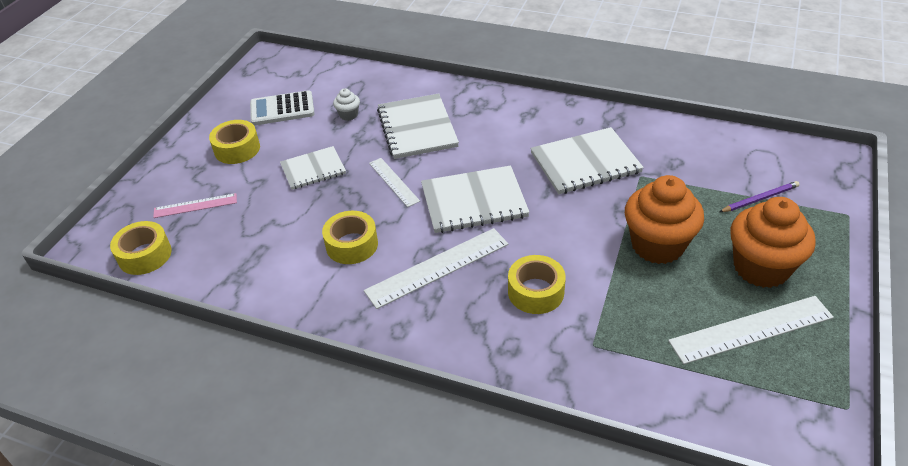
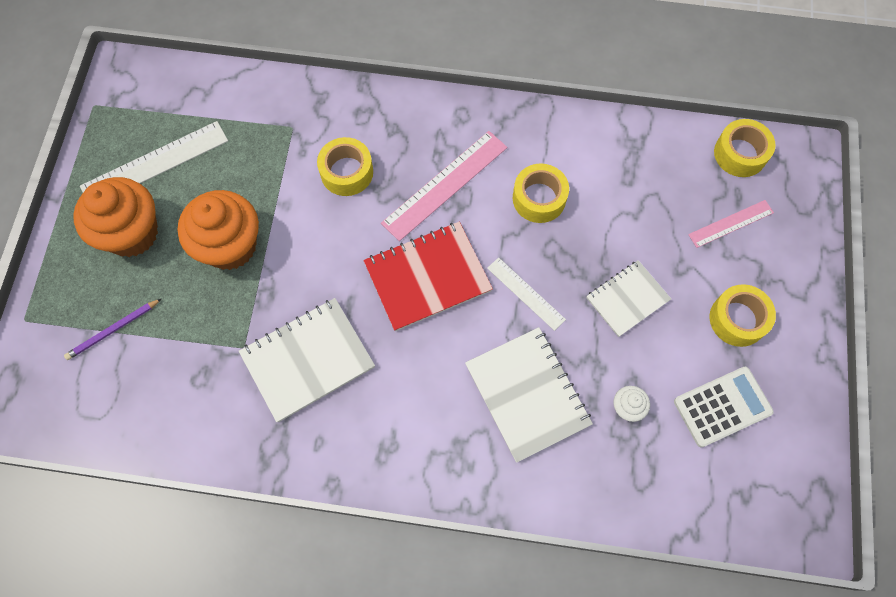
camera: 165 degrees right, 25 degrees up
white ruler [364,228,509,309] -> pink ruler [381,131,507,241]
white notebook [421,166,530,233] -> red notebook [364,222,493,331]

